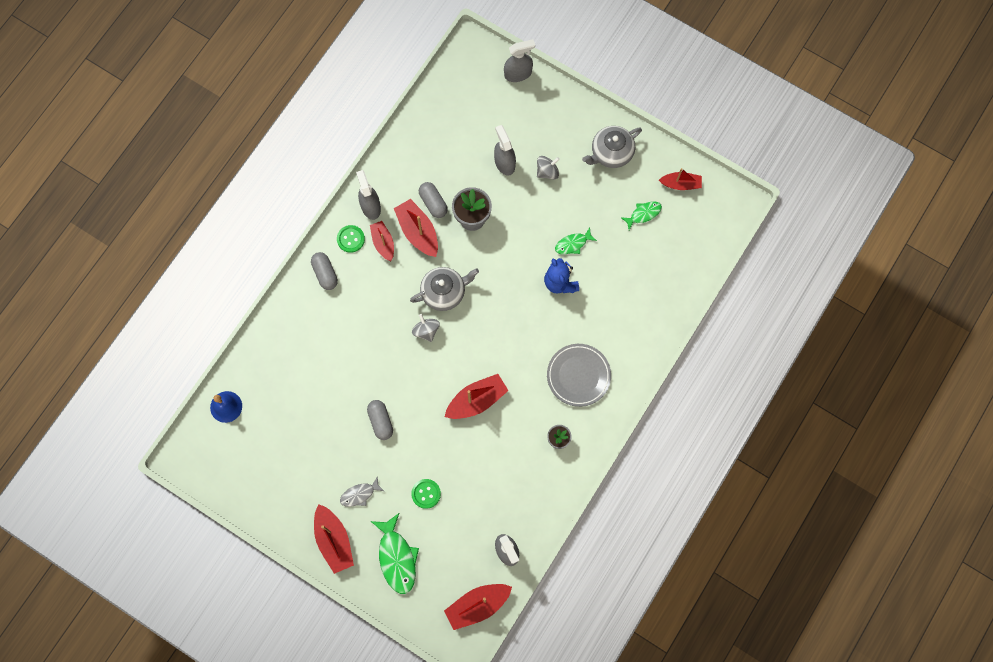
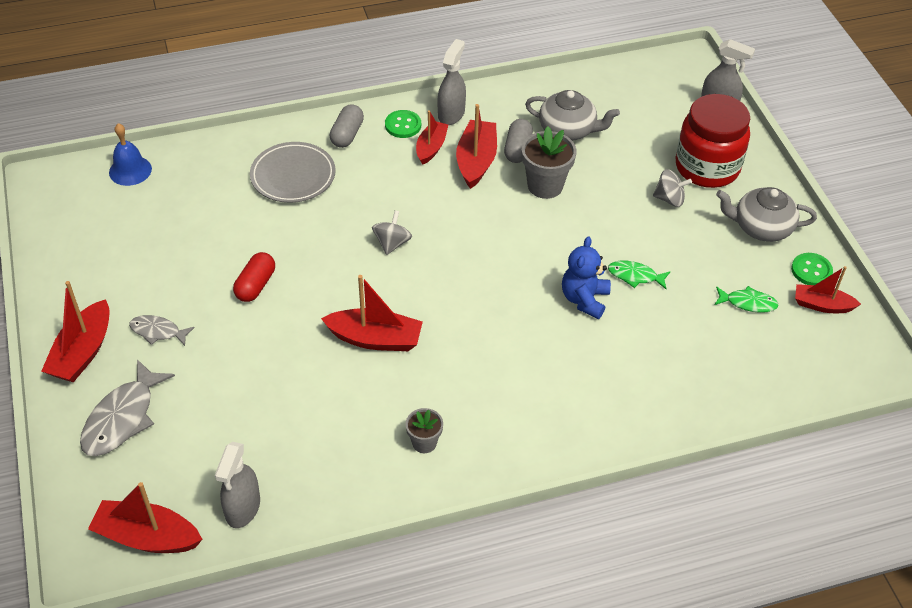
camera: 40 degrees right, 25 degrees down
grey capsule [367,400,393,440] -> red capsule [233,252,275,302]
green fish [371,513,419,594] -> grey fish [80,359,175,456]
grey teapot [410,267,479,311] -> grey teapot moved to [525,90,620,141]
green button [411,479,441,509] -> green button moved to [791,253,833,285]
grey spray bottle [494,125,516,176] -> none
grey plate [547,344,611,407] -> grey plate moved to [250,142,335,203]
red boat [659,168,702,190] -> red boat turned 150 degrees clockwise [795,266,861,313]
none -> red jar [676,94,750,188]

